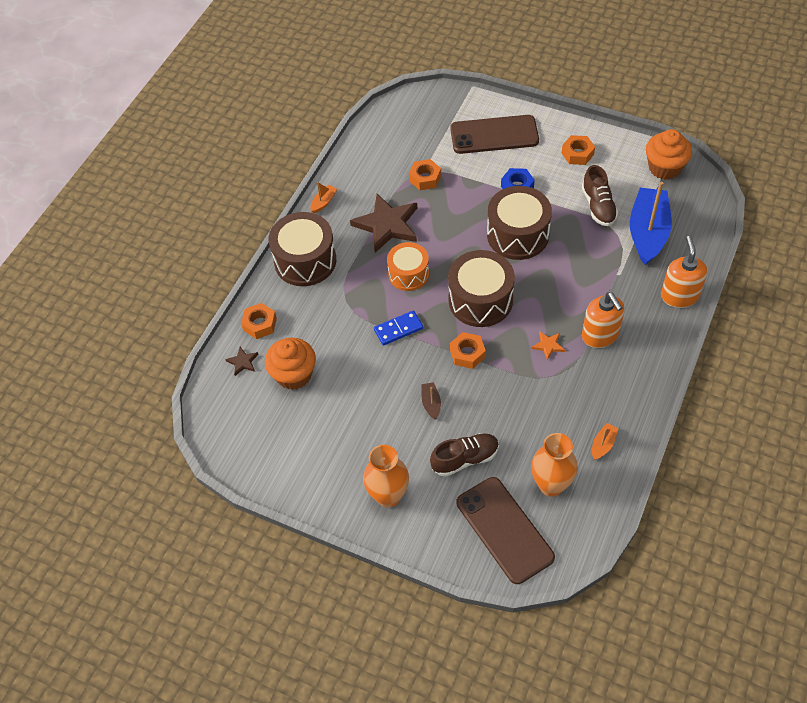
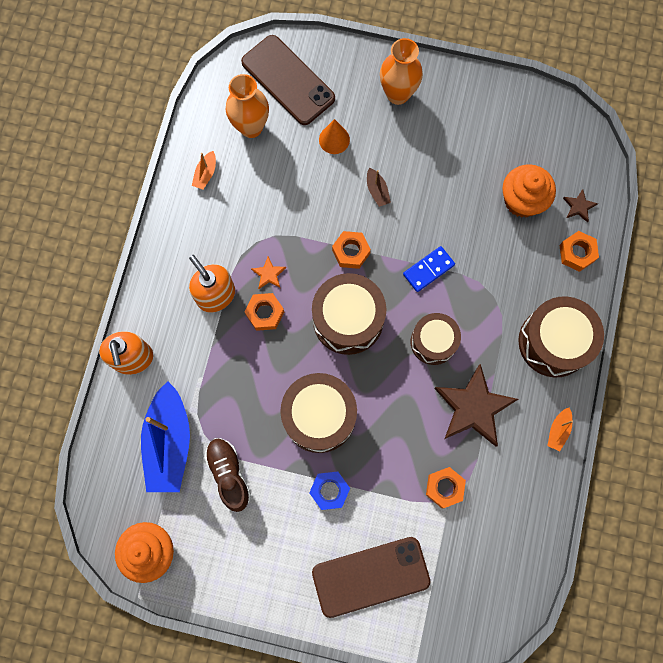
camera: 165 degrees right, 20 degrees up
orange drum [387,242,429,291] -> brown drum [411,313,461,365]
brown shoe [430,433,499,477] -> orange cone [319,119,350,154]
orange nut [562,135,595,165] -> orange nut moved to [244,293,284,331]

